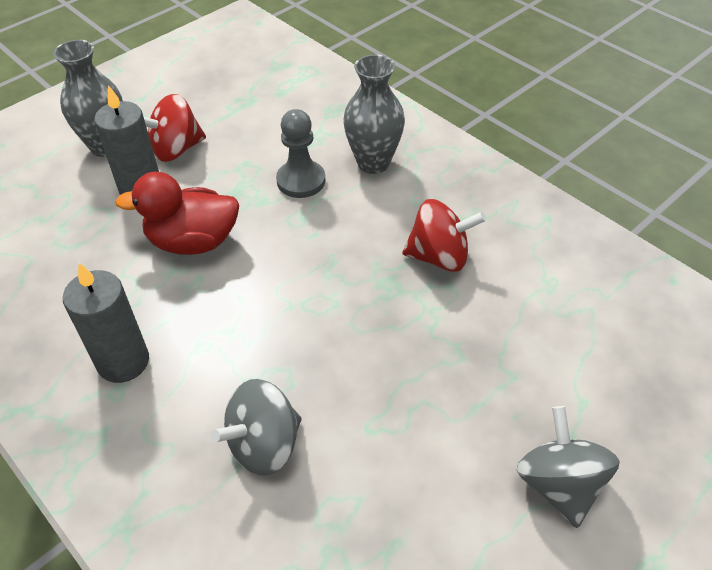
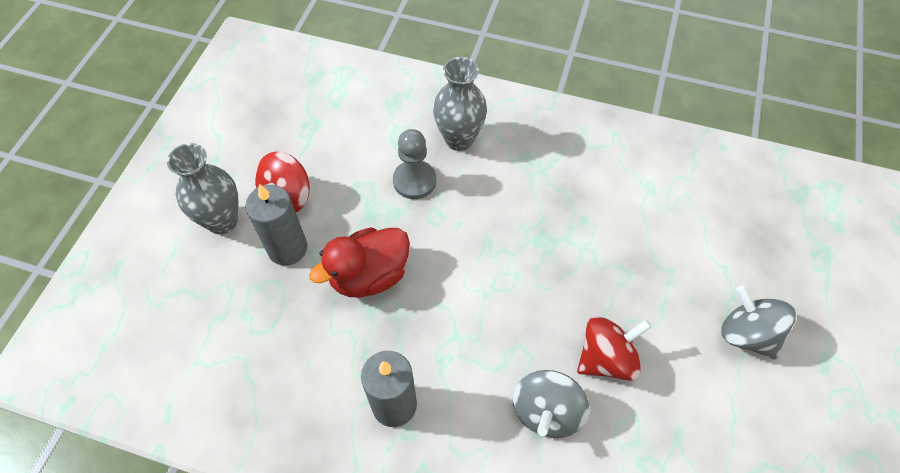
camera: 30 degrees left, 10 degrees up
red spinning top [402,199,486,272] -> red spinning top moved to [577,316,652,381]

